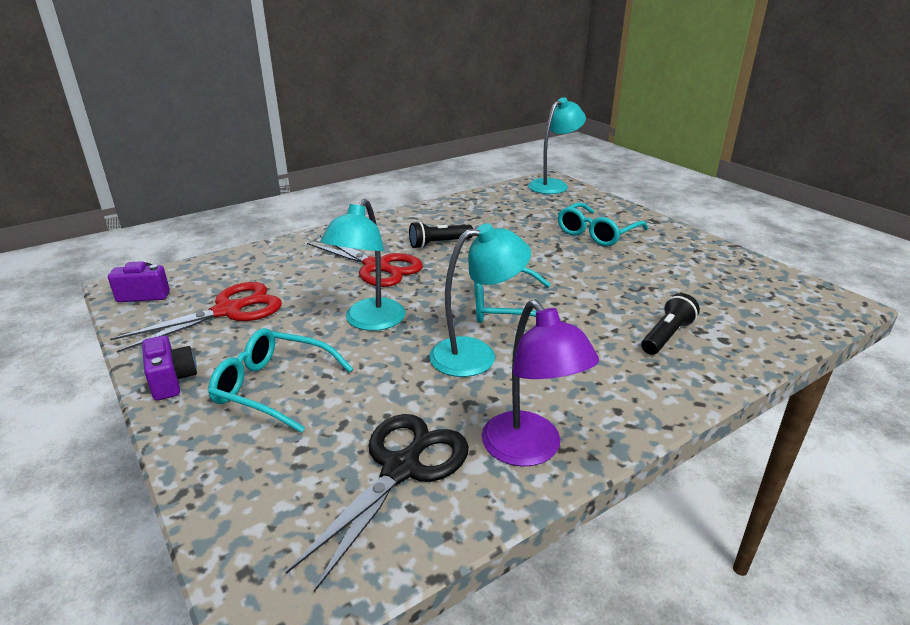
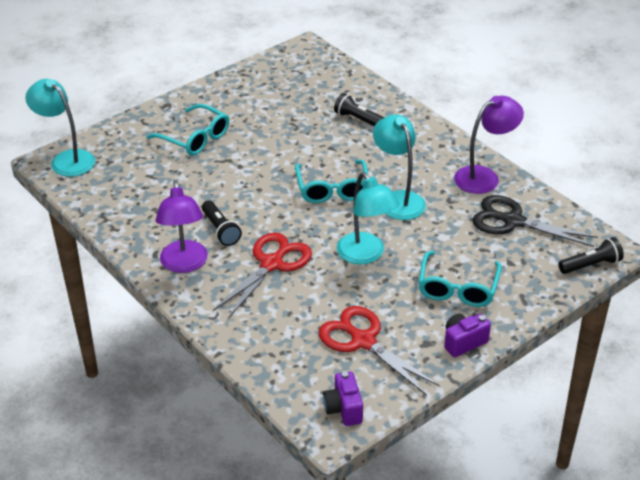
camera: 95 degrees left, 10 degrees up
turquoise lamp [321,199,405,331] -> turquoise lamp turned 45 degrees clockwise [337,172,399,264]
none -> purple lamp [156,180,208,273]
none -> black flashlight [558,237,624,274]

